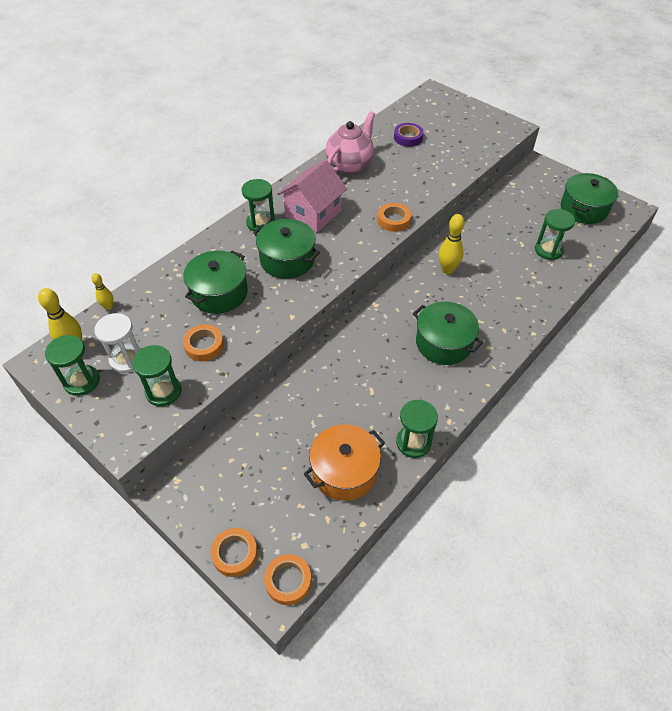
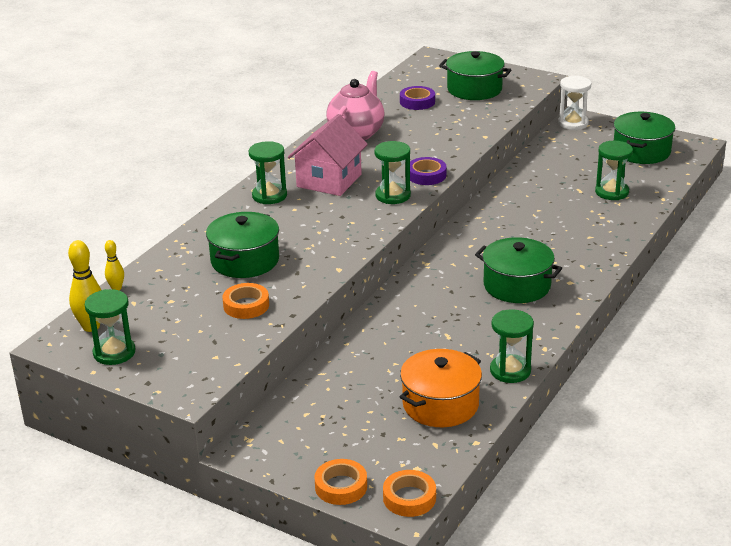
camera: 10 degrees left, 20 degrees down
white hourglass [94,313,142,373] -> white hourglass moved to [558,76,591,130]
green hourglass [132,345,182,406] -> green hourglass moved to [375,141,411,204]
green pot [253,219,320,279] -> green pot moved to [439,51,511,100]
orange tape [378,203,411,232] -> purple tape [410,157,447,185]
yellow bowling pin [439,214,465,274] -> none

